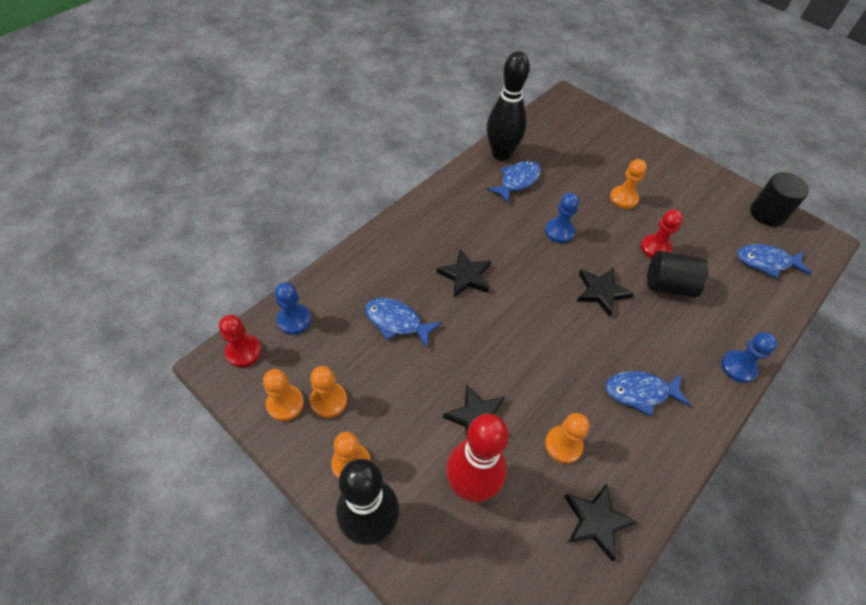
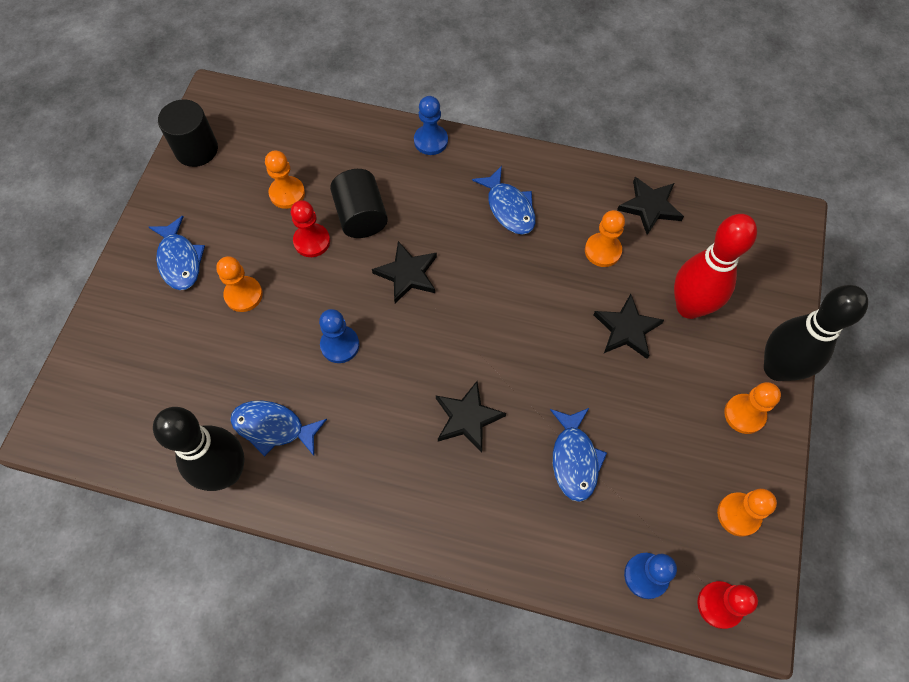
camera: 115 degrees left, 10 degrees up
orange pawn [310,366,347,418] -> orange pawn moved to [265,151,305,209]
blue fish [738,244,811,278] -> blue fish moved to [149,216,205,290]

